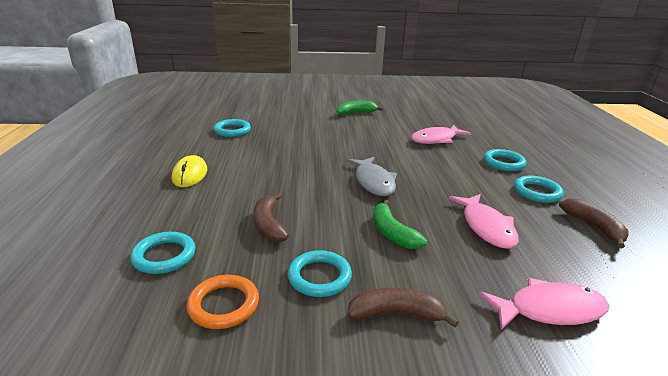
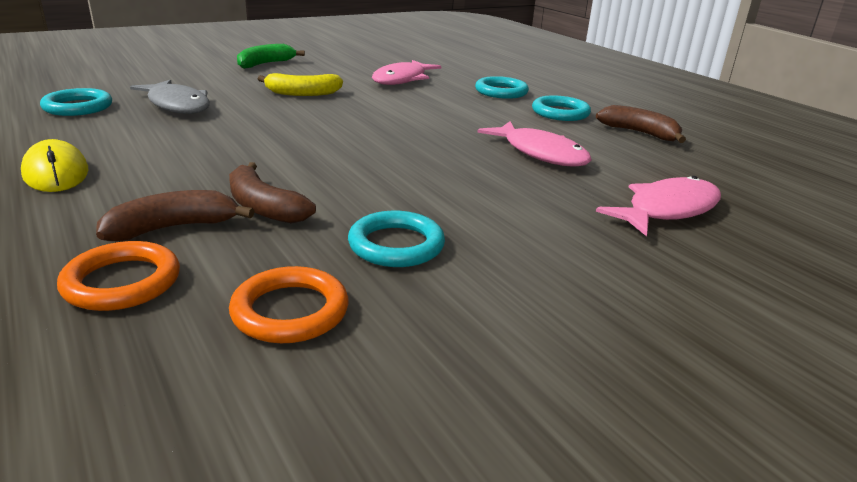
camera: 30 degrees left, 0 degrees up
turquoise ring [130,232,196,274] -> orange ring [57,241,180,311]
grey fish [347,157,397,196] -> grey fish moved to [130,80,210,114]
brown banana [347,288,459,328] -> brown banana moved to [96,190,254,241]
green banana [373,200,427,249] -> none
none -> yellow banana [258,73,343,96]

